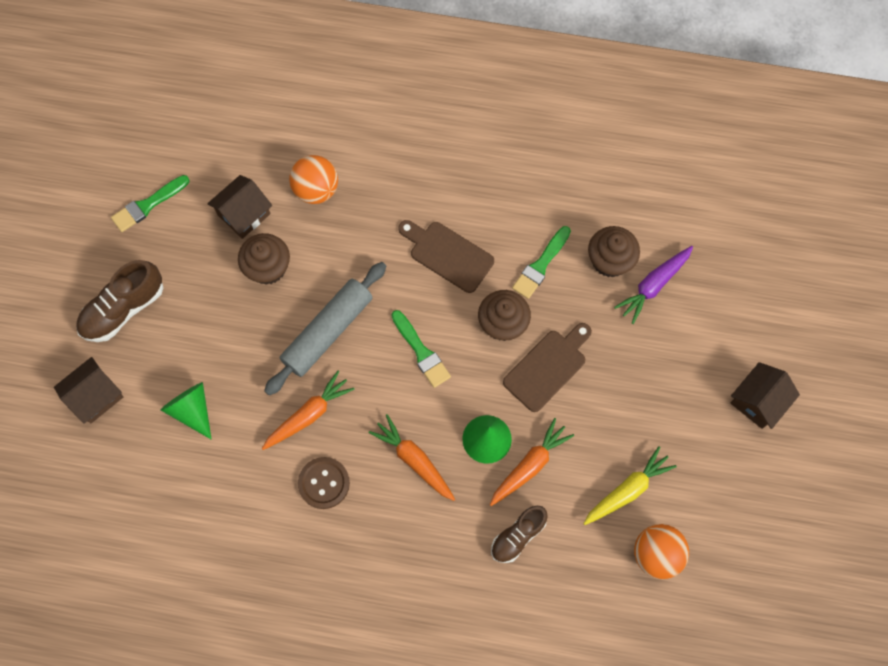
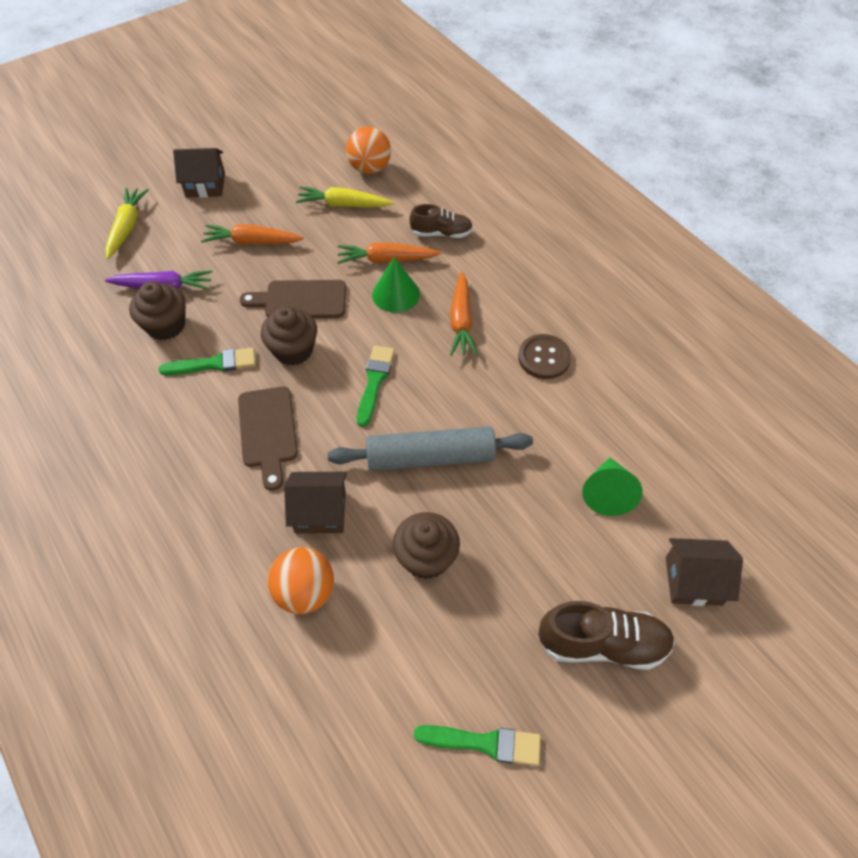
camera: 135 degrees left, 15 degrees down
brown house [207,175,272,239] -> brown house moved to [284,472,347,534]
orange carrot [262,371,355,450] -> orange carrot moved to [201,224,304,244]
none -> yellow carrot [105,188,148,259]

